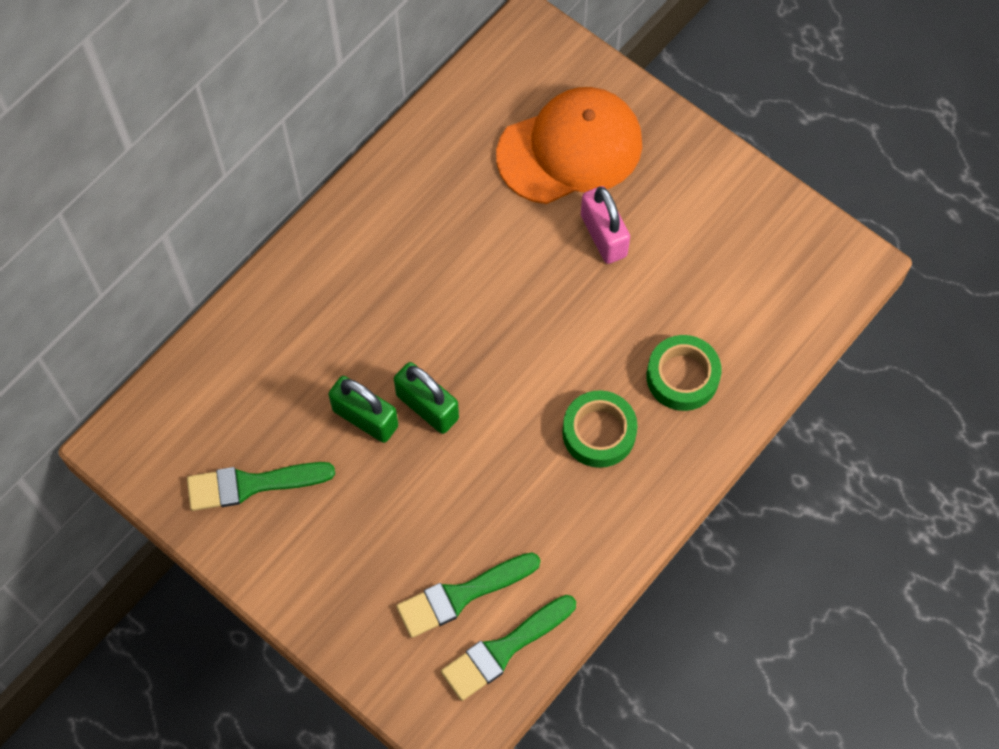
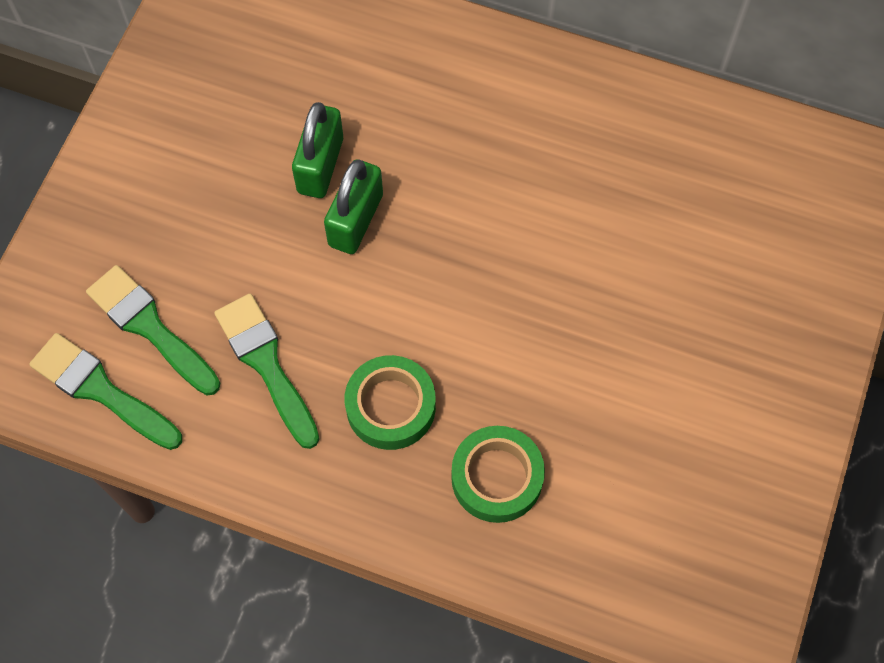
camera: 70 degrees right, 0 degrees up
green brush [187,462,335,511] -> green brush moved to [214,294,320,449]
orange cap [496,87,642,204] -> none
pink padlock [581,186,630,264] -> none

